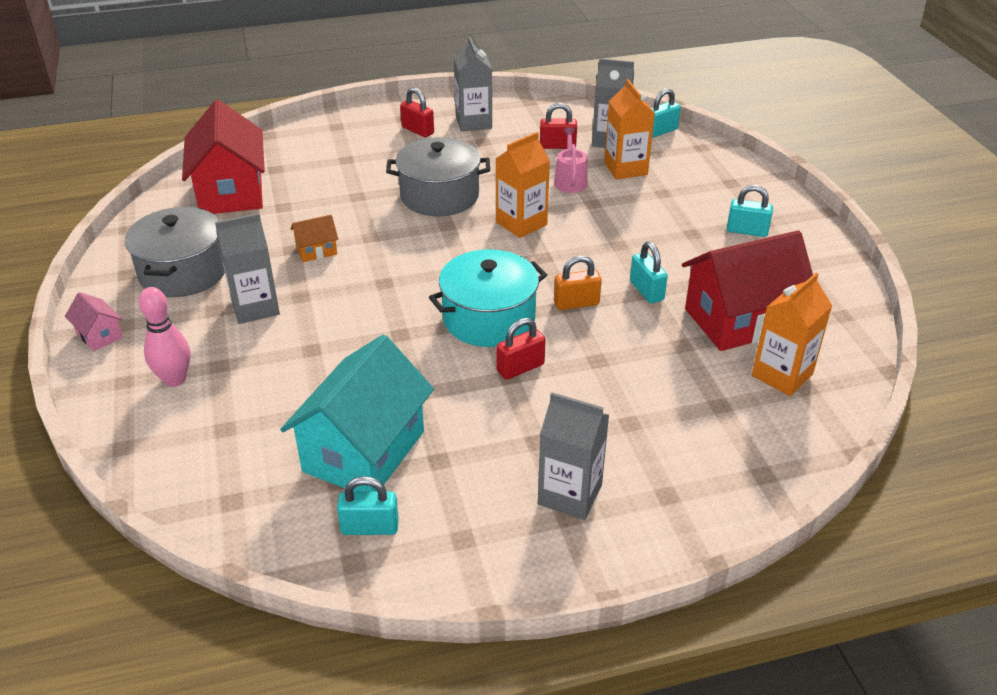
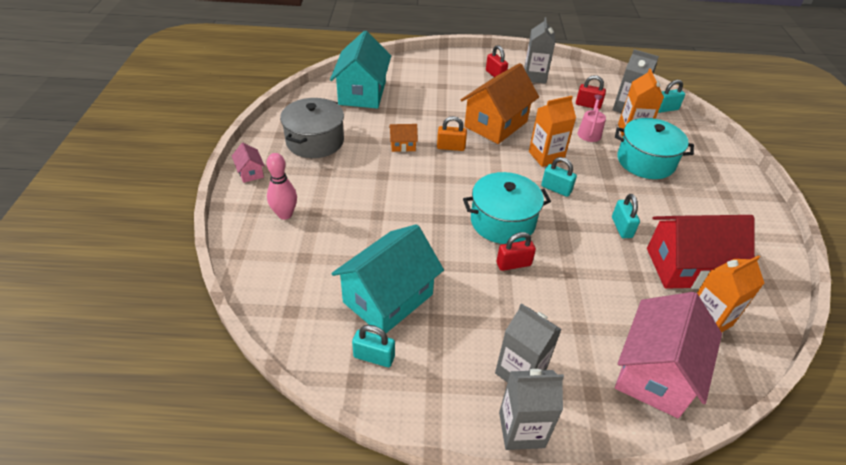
camera: 15 degrees right, 5 degrees up
red house [182,100,265,214] -> turquoise house [330,30,391,109]
grey carton [215,213,280,324] -> grey carton moved to [499,369,564,450]
grey pot [386,137,490,216] -> orange house [461,63,539,144]
orange padlock [554,256,602,310] -> orange padlock moved to [437,116,467,151]
turquoise padlock [727,185,773,237] -> turquoise padlock moved to [541,157,577,197]
none -> turquoise pot [615,118,694,179]
none -> pink house [615,292,722,418]

